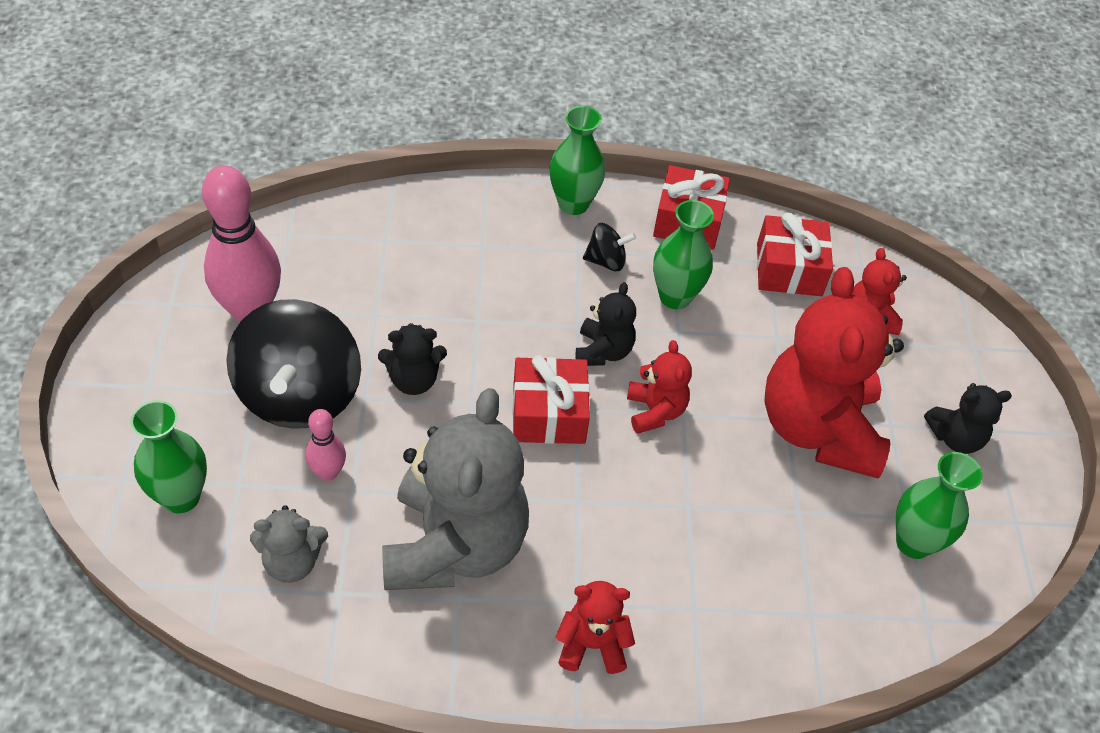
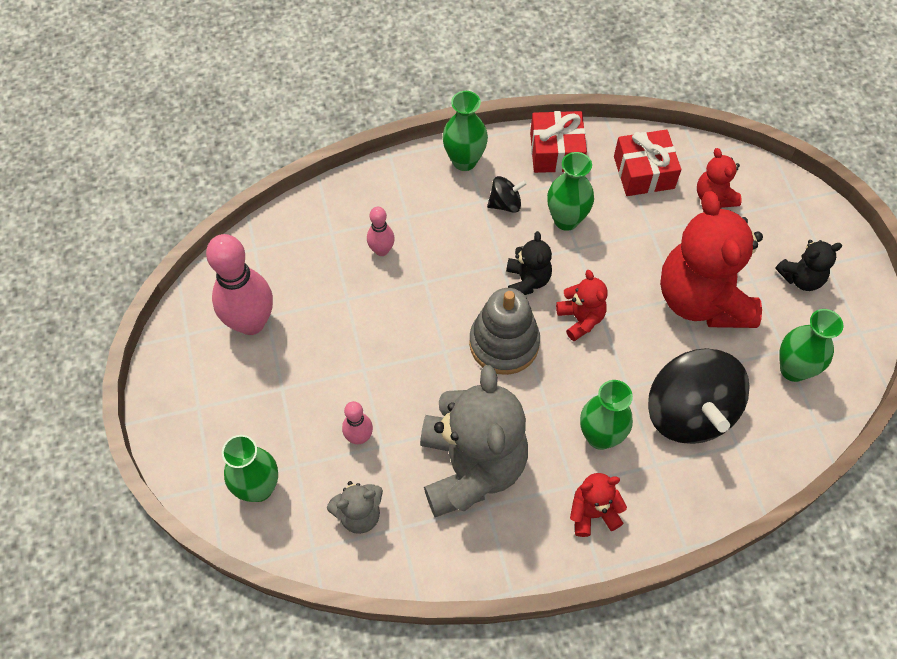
camera: 10 degrees left, 10 degrees up
black spinning top [226,299,361,429] -> black spinning top moved to [648,348,750,444]
black teddy bear [378,323,447,395] -> none
red gift [513,355,590,444] -> grey stacking toy [469,288,540,375]
none -> pink bowling pin [367,207,395,256]
none -> green vase [580,380,633,450]

